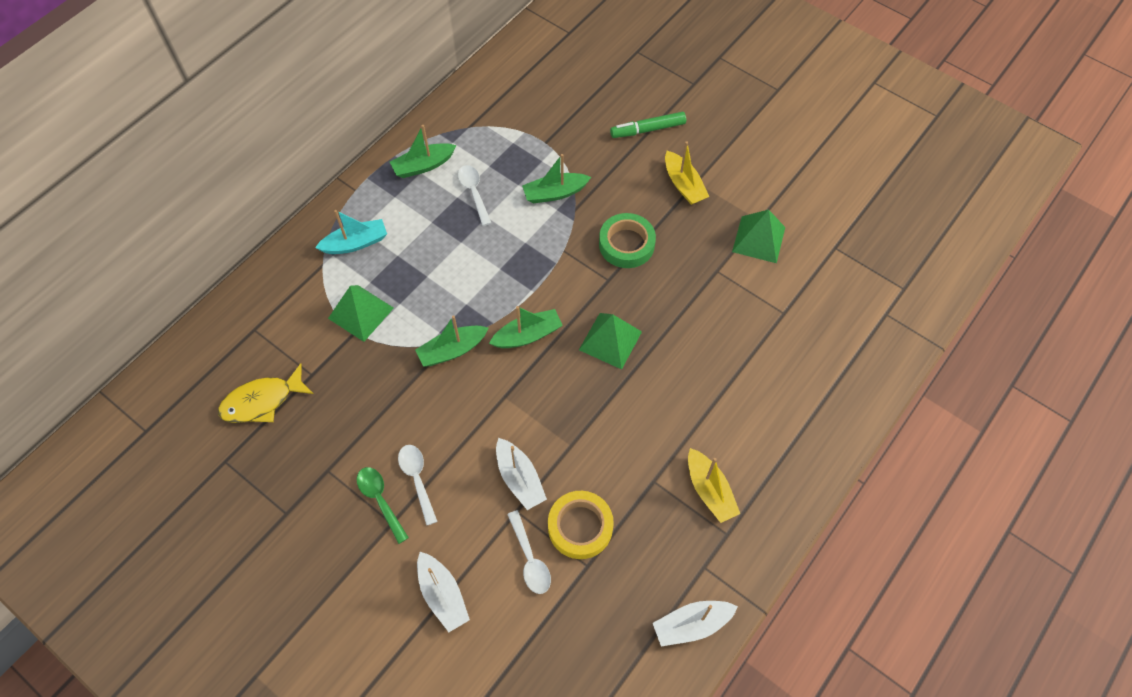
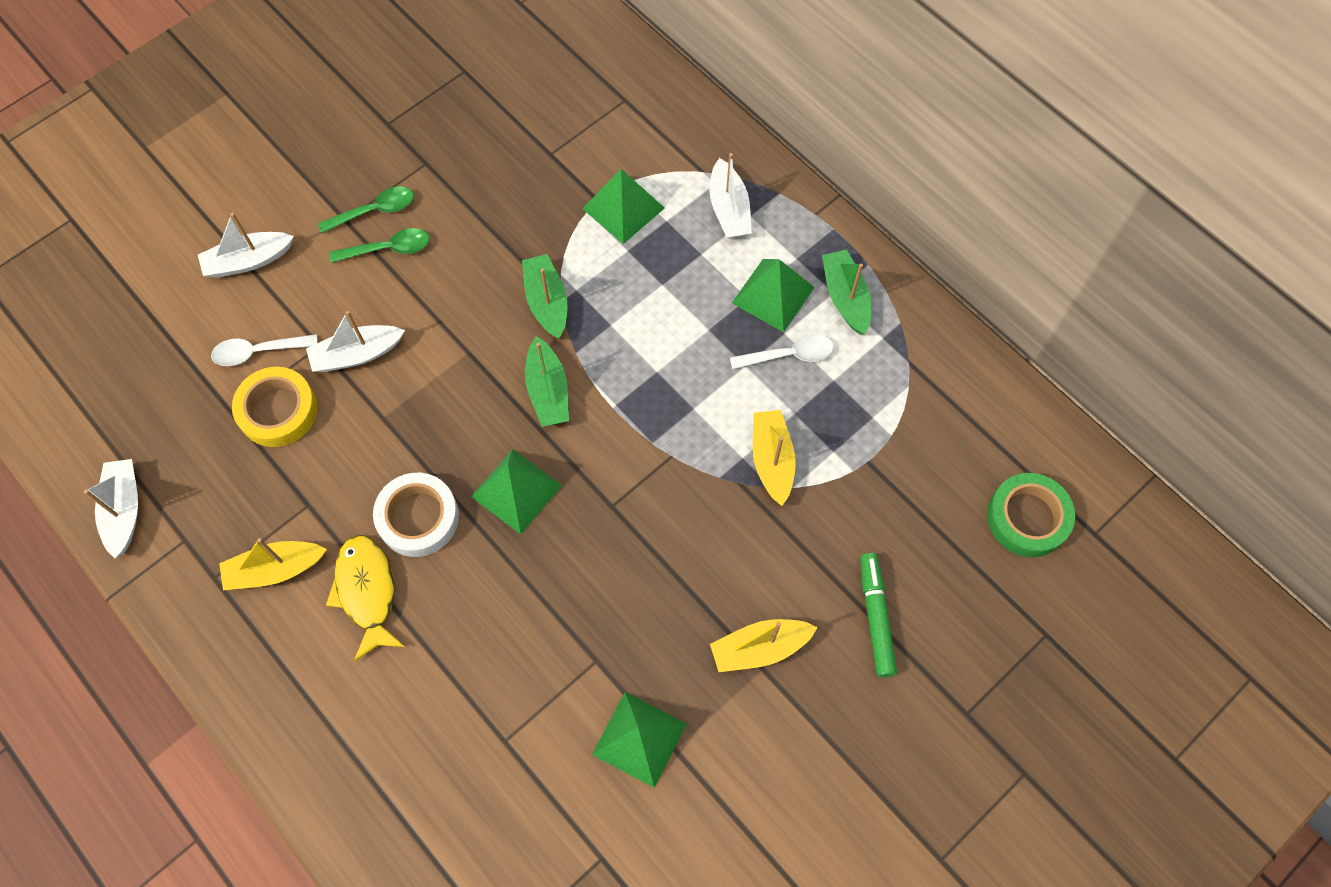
camera: 100 degrees right, 5 degrees up
yellow fish [218,364,314,423] -> yellow fish moved to [326,535,405,662]
turquoise boat [315,210,387,254] -> white boat [710,153,752,238]
white spoon [398,445,438,526] -> green spoon [329,228,429,263]
green boat [522,154,591,204] -> yellow boat [753,410,796,506]
green tape [599,213,656,268] -> green tape moved to [987,473,1075,557]
none -> white tape [373,473,459,557]
none -> green pyramid [732,259,815,332]

